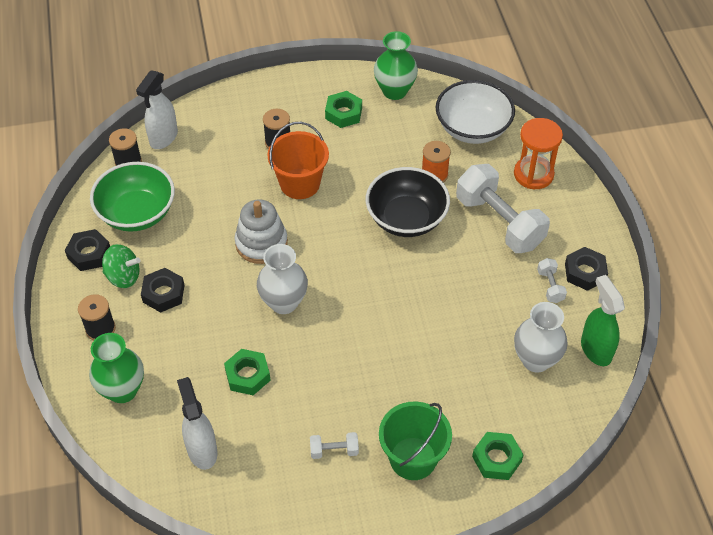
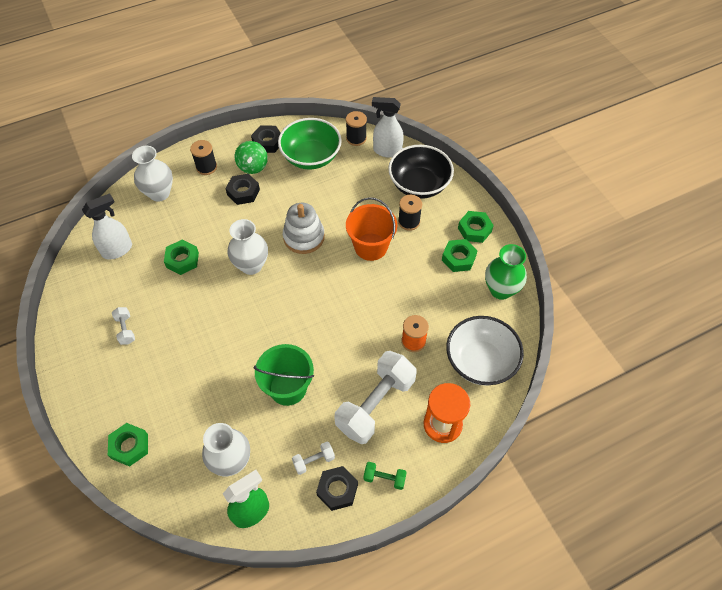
camera: 75 degrees right, 5 degrees up
green vase [89,333,144,403] -> white vase [132,146,173,202]
black bowl [366,167,450,237] -> black bowl moved to [388,145,454,199]
green bucket [379,401,452,480] -> green bucket moved to [254,344,314,406]
none -> green dumbbell [363,462,407,490]
none -> green nut [458,211,494,243]

